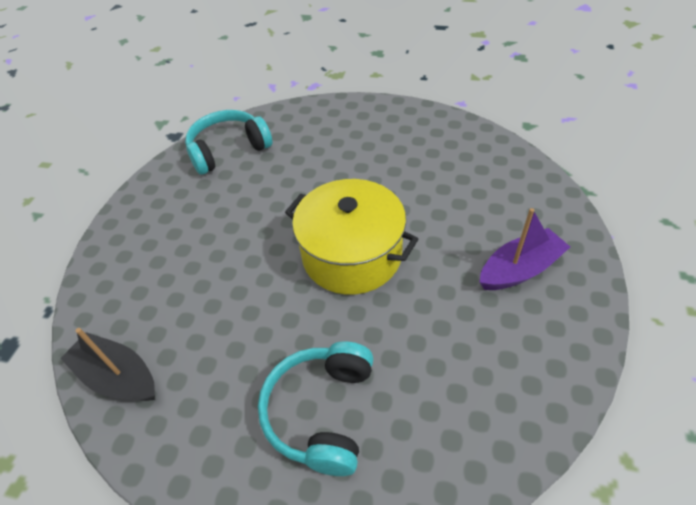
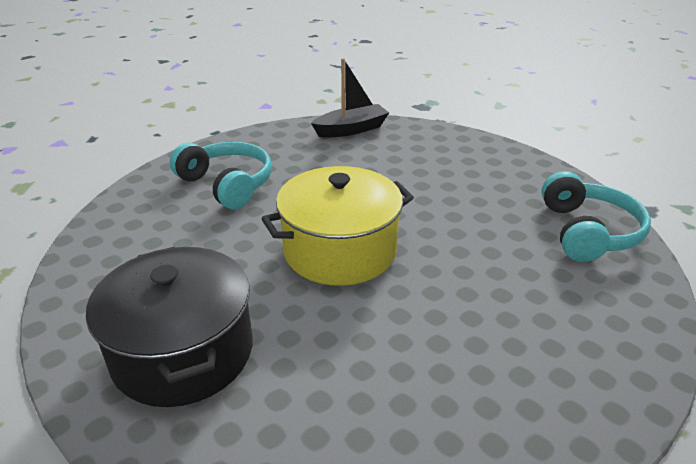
camera: 120 degrees right, 15 degrees down
purple boat [479,208,570,290] -> black pot [86,247,253,407]

